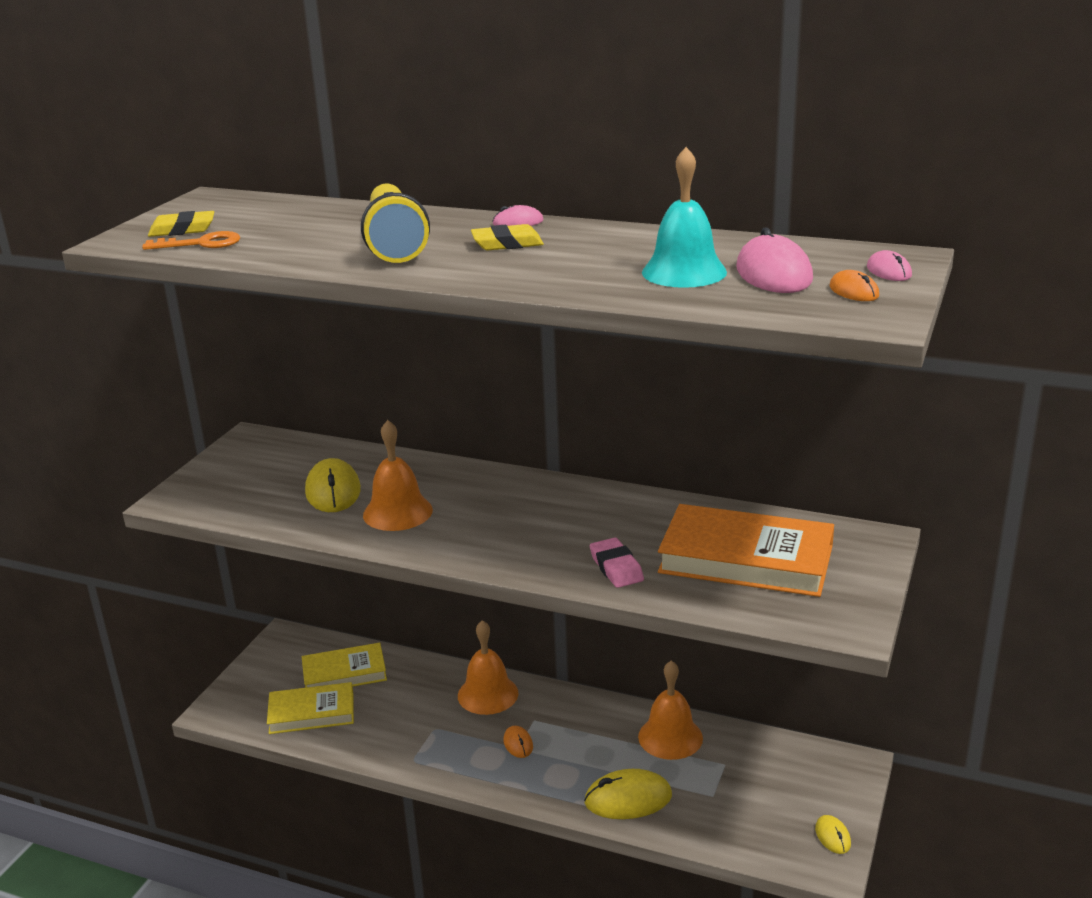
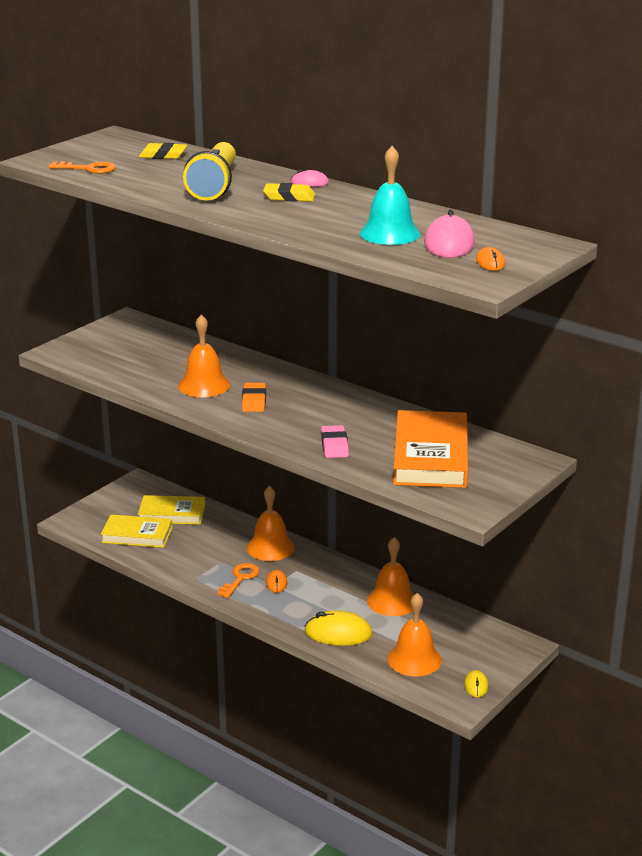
camera: 15 degrees right, 0 degrees up
yellow eraser [148,211,214,237] -> yellow eraser moved to [139,143,188,159]
yellow mouse [305,458,361,512] -> none
orange book [658,504,834,597] -> orange book turned 60 degrees clockwise [393,410,468,488]
pink mouse [867,250,912,281] -> none
none -> orange key [218,563,260,598]
none -> orange eraser [242,383,266,412]
none -> orange bell [388,593,442,677]

